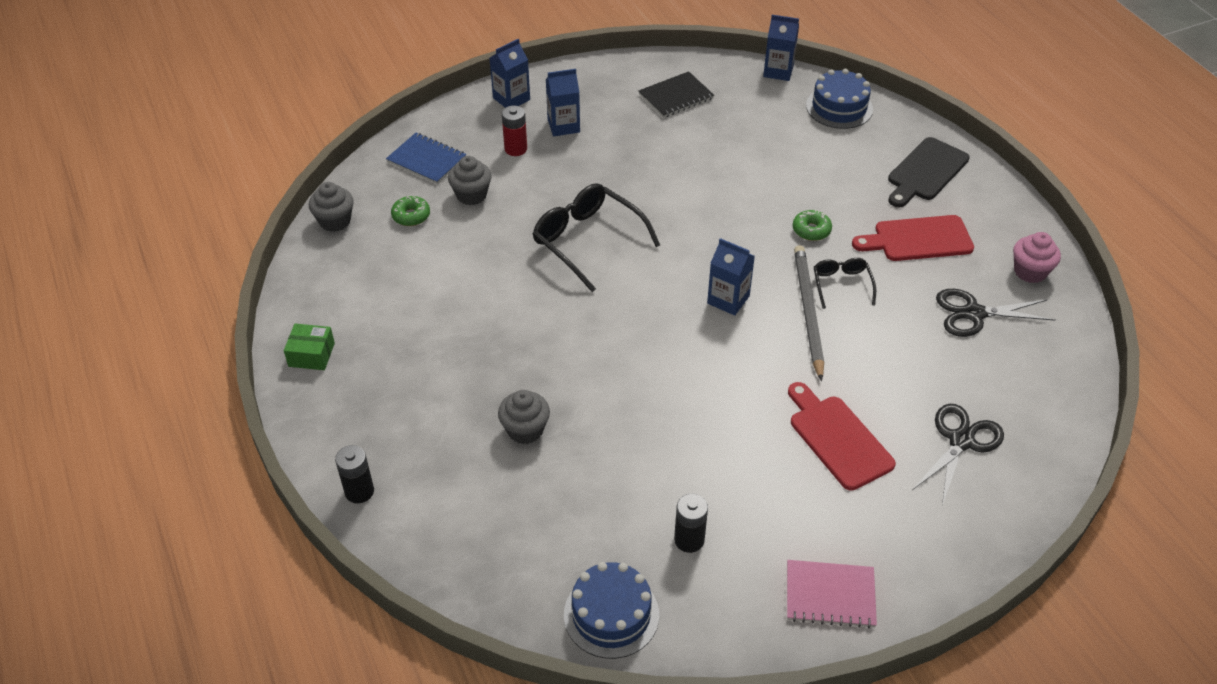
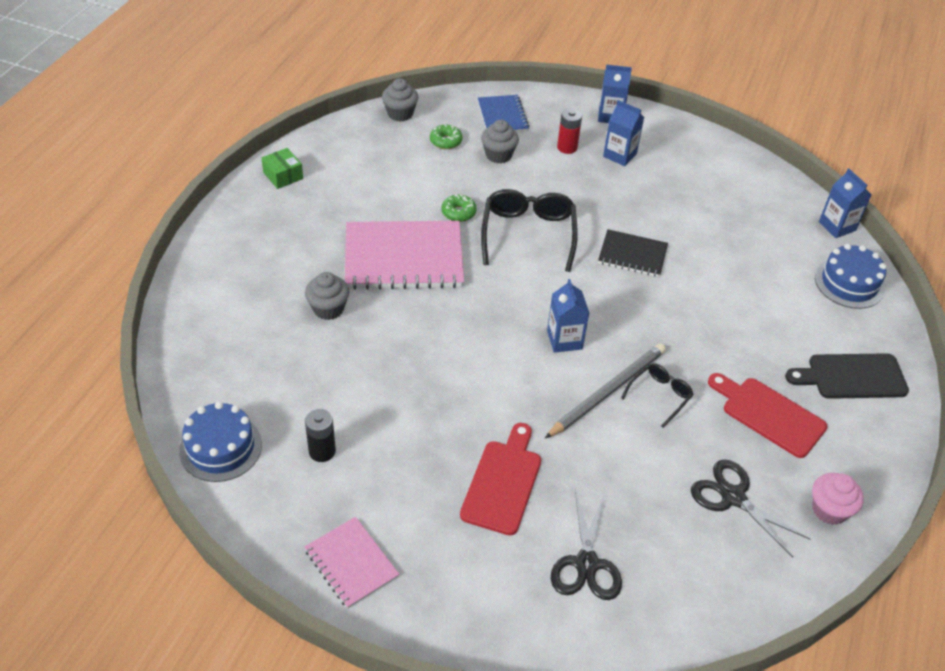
camera: 45 degrees right, 0 degrees up
black battery [335,445,374,504] -> none
black notebook [639,71,714,118] -> black notebook moved to [598,229,668,277]
green donut [793,209,832,241] -> green donut moved to [441,195,477,222]
black scissors [912,404,1004,505] -> black scissors turned 105 degrees clockwise [551,490,622,600]
none -> pink notebook [345,221,464,290]

